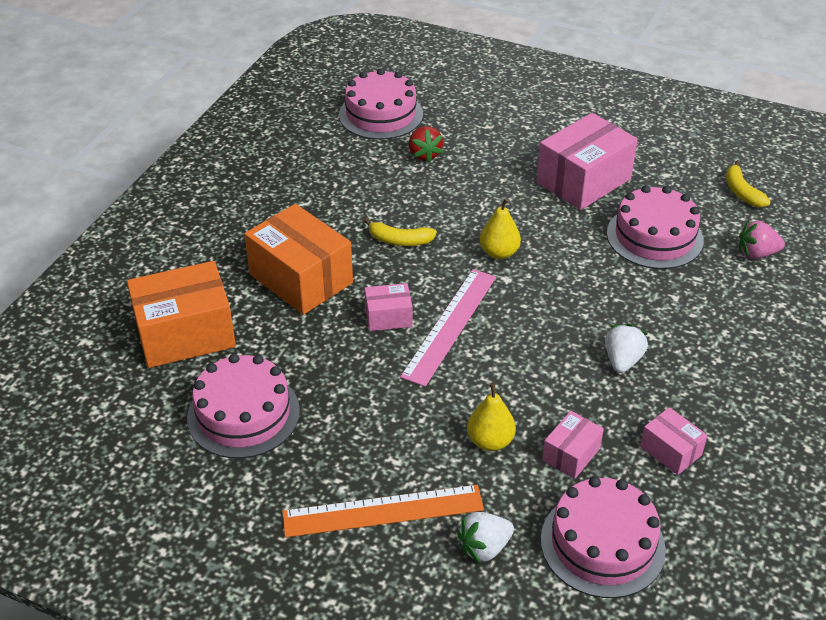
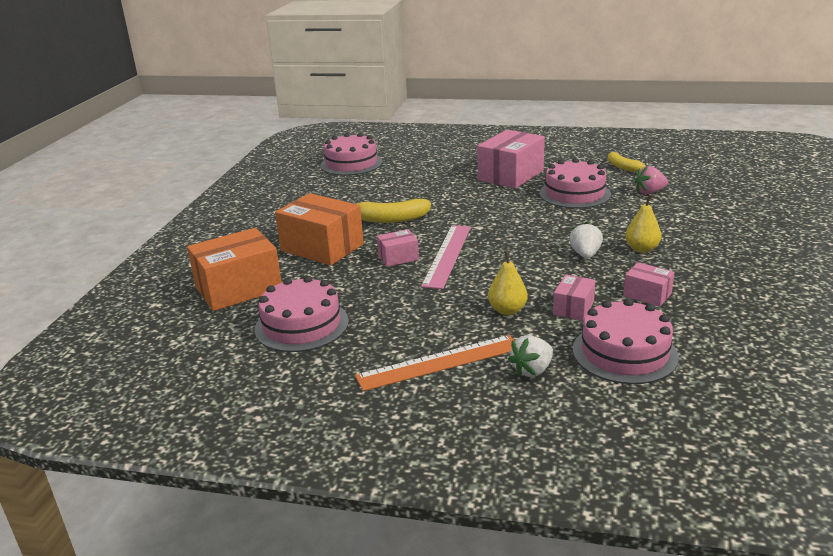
camera: 10 degrees left, 15 degrees down
yellow banana [364,218,437,246] -> yellow banana [356,199,431,223], size x1.51
red strawberry [409,126,443,163] -> none
yellow pear [480,198,521,259] -> yellow pear moved to [625,195,661,253]

